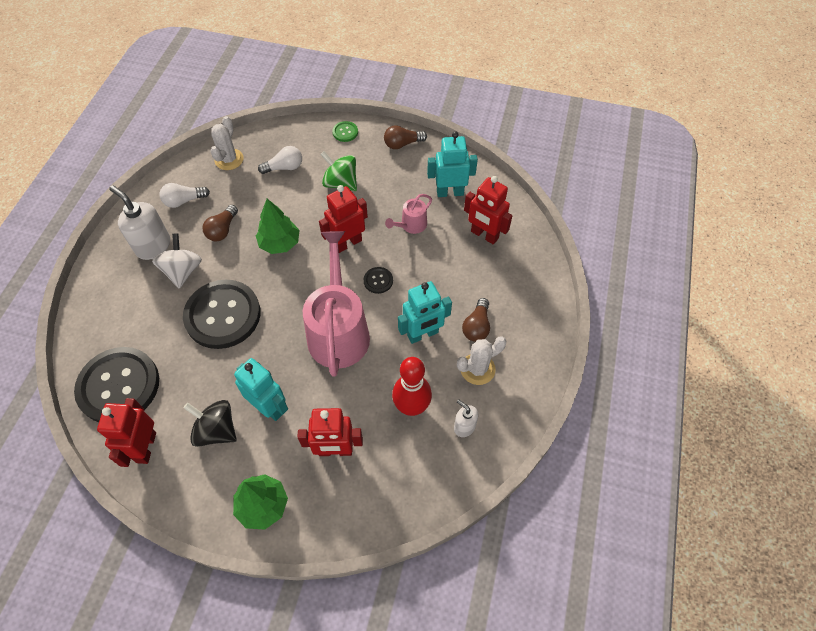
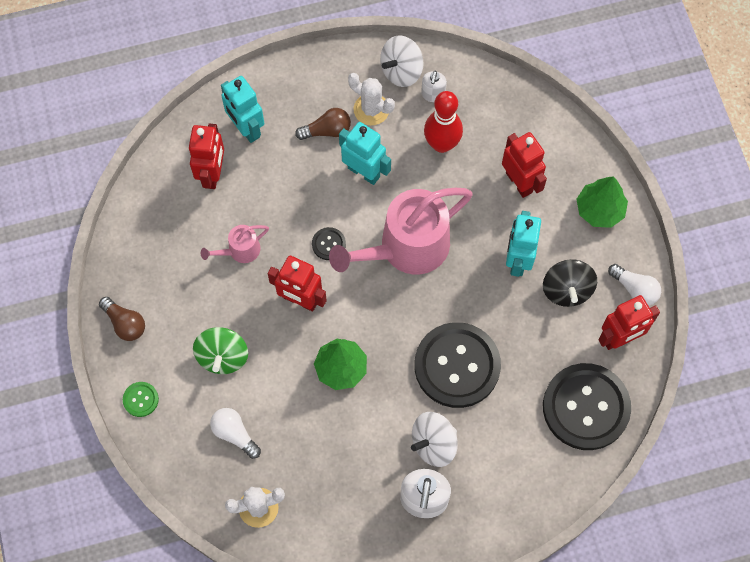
camera: 120 degrees left, 10 degrees up
white light bulb [159,183,210,208] -> white light bulb moved to [608,264,661,306]
brown light bulb [203,205,238,241] -> none
pink watering can [385,194,432,234] -> pink watering can turned 135 degrees clockwise [201,225,269,263]
turquoise robot [427,131,478,197] -> turquoise robot moved to [221,76,264,143]
none -> white spinning top [380,35,424,87]

